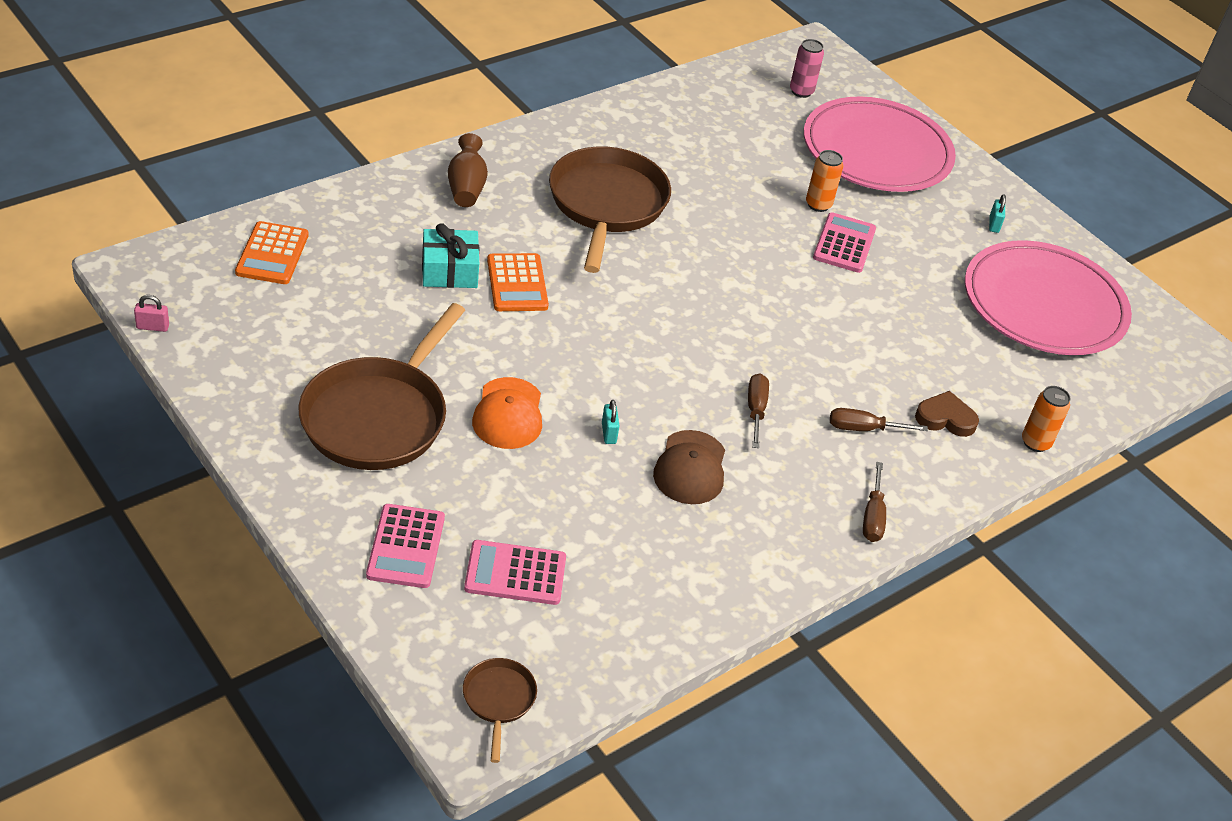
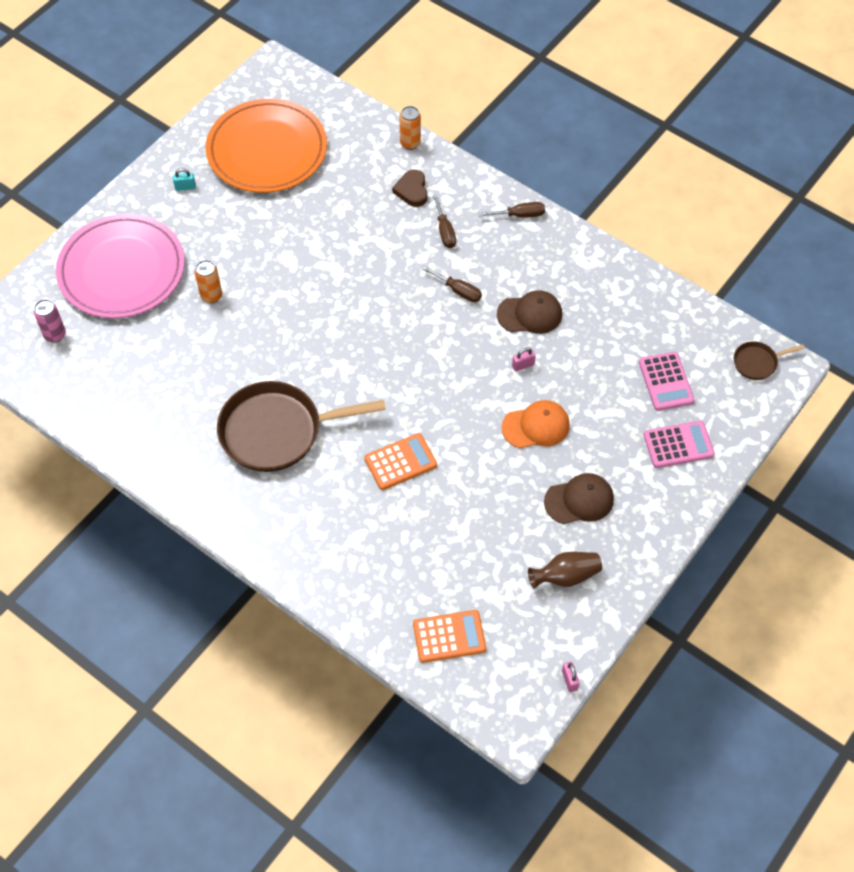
camera: 100 degrees left, 15 degrees up
brown pan [299,303,465,470] -> brown cap [544,473,614,524]
turquoise gift [422,223,479,288] -> none
brown vase [448,133,488,207] -> brown vase moved to [528,552,602,589]
turquoise padlock [602,400,619,444] -> pink padlock [512,348,536,371]
brown screwdriver [748,373,769,448] -> brown screwdriver turned 135 degrees counterclockwise [421,266,482,302]
pink calculator [813,212,876,273] -> none
pink plate [965,240,1132,355] -> orange plate [206,99,327,193]

